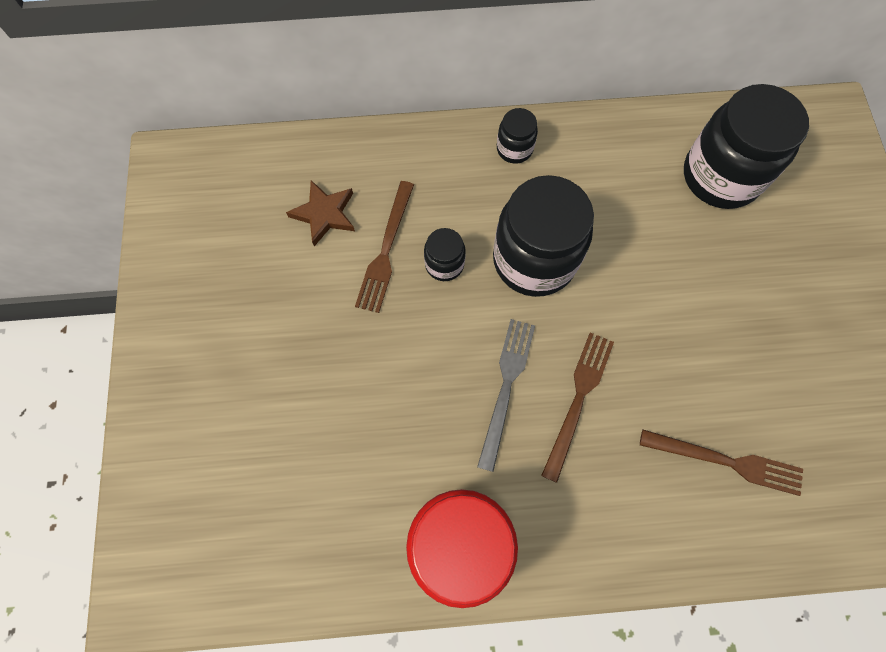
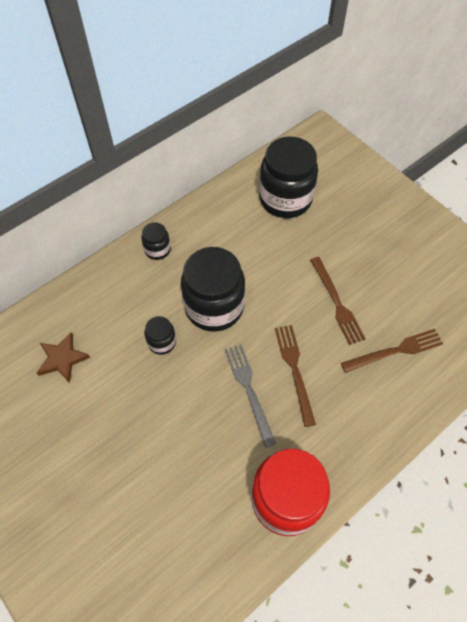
camera: 35 degrees left, 10 degrees down
brown fork [355,181,414,313] -> brown fork moved to [310,257,366,345]

